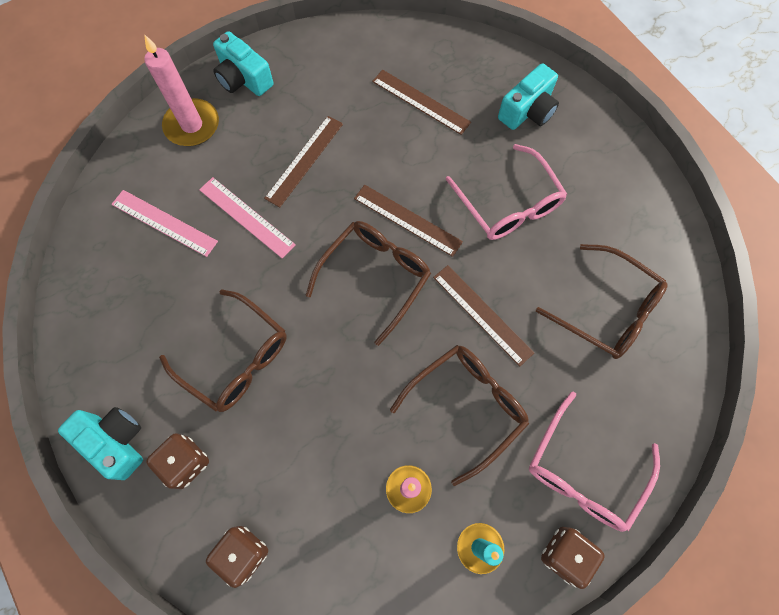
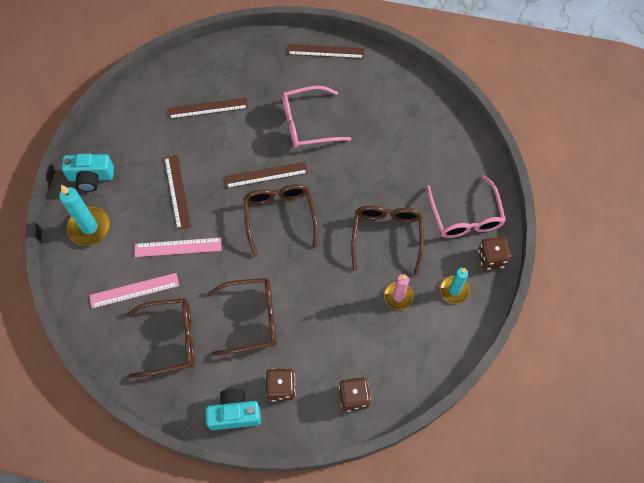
camera: 45 degrees left, 5 degrees down
pink candle [144,34,219,146] -> turquoise candle [59,185,110,246]
brown ruler [433,265,534,366] -> brown ruler moved to [287,44,365,59]
pink glasses [445,144,567,240] -> pink glasses turned 150 degrees clockwise [282,86,351,148]
turquoise camera [498,63,559,130] -> none
brown glasses [536,244,668,359] -> brown glasses moved to [126,298,195,378]

